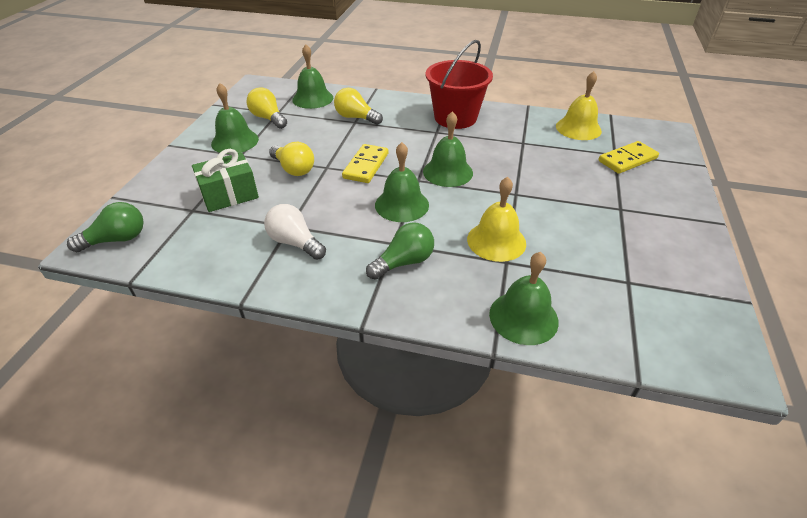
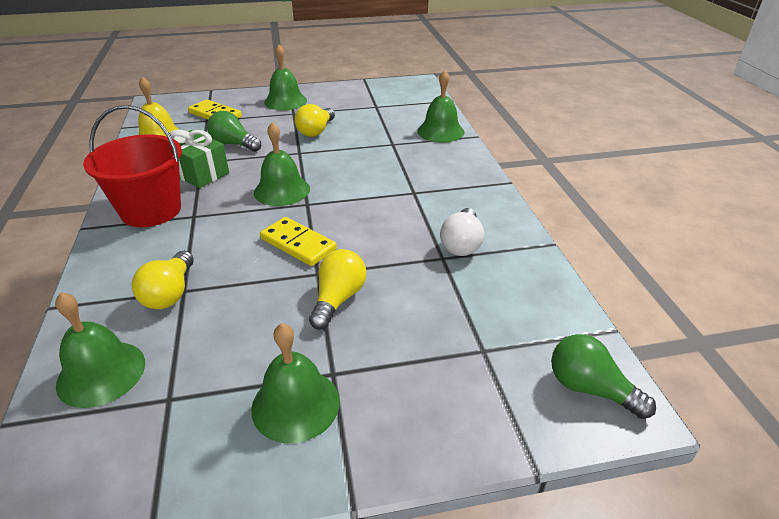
camera: 115 degrees left, 5 degrees down
green gift [192,149,259,212] -> green gift moved to [170,130,229,188]
yellow light bulb [247,87,287,129] -> yellow light bulb moved to [294,104,335,137]
yellow domino [342,144,388,183] -> yellow domino turned 45 degrees clockwise [260,217,337,266]
green light bulb [366,223,434,280] -> green light bulb moved to [207,111,261,152]
green bell [375,142,429,222] -> green bell moved to [264,44,307,110]
yellow bell [467,177,526,262] -> none

